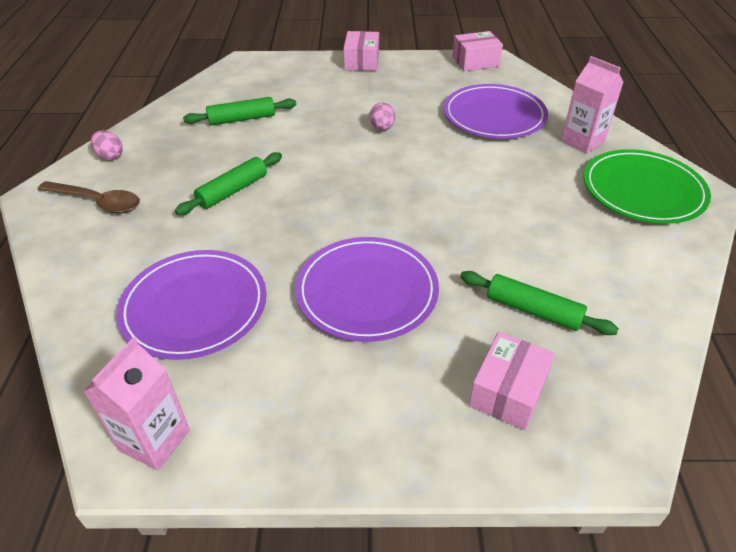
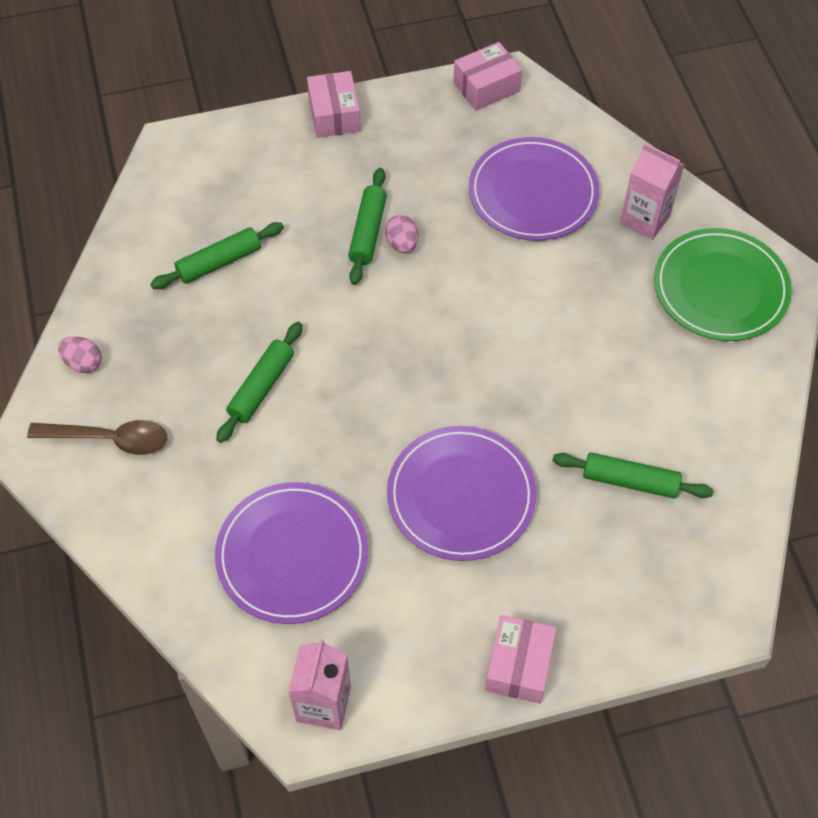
camera: 15 degrees left, 15 degrees up
pink box [469,332,555,430] -> pink box moved to [485,615,556,704]
none -> green rolling pin [348,168,387,285]

